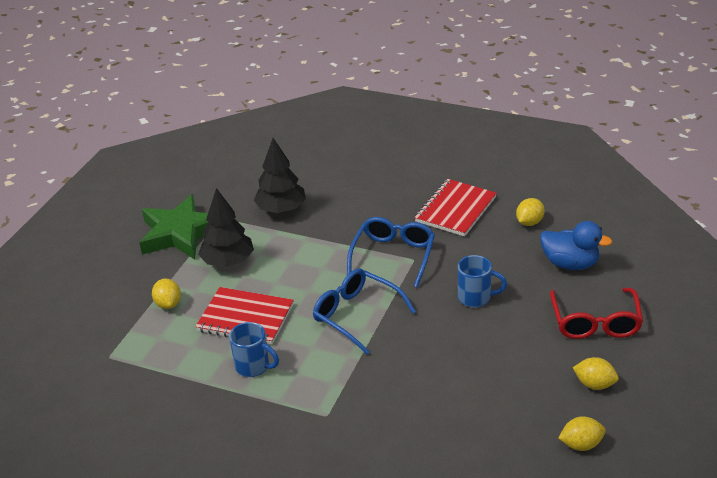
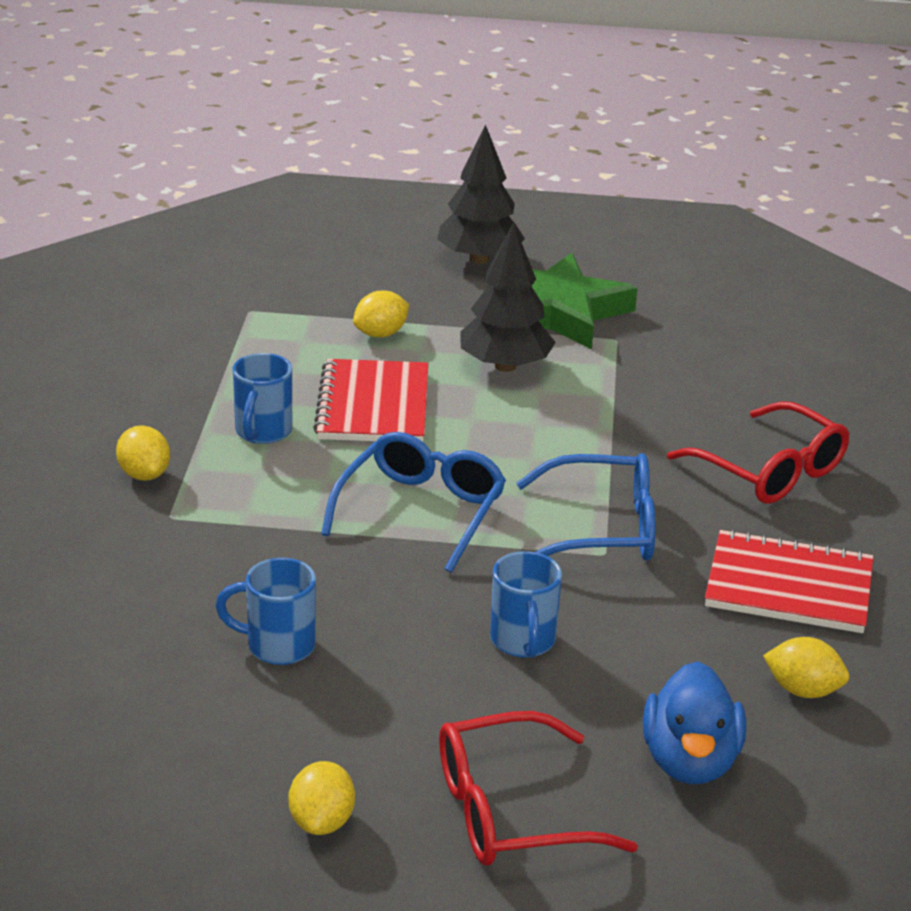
camera: 70 degrees right, 5 degrees down
black tree [253,138,306,213] -> black tree moved to [437,125,525,264]
yellow lemon [559,416,606,451] -> yellow lemon moved to [116,425,170,481]
none -> blue mug [215,558,316,665]
none -> red glasses [667,402,850,504]

